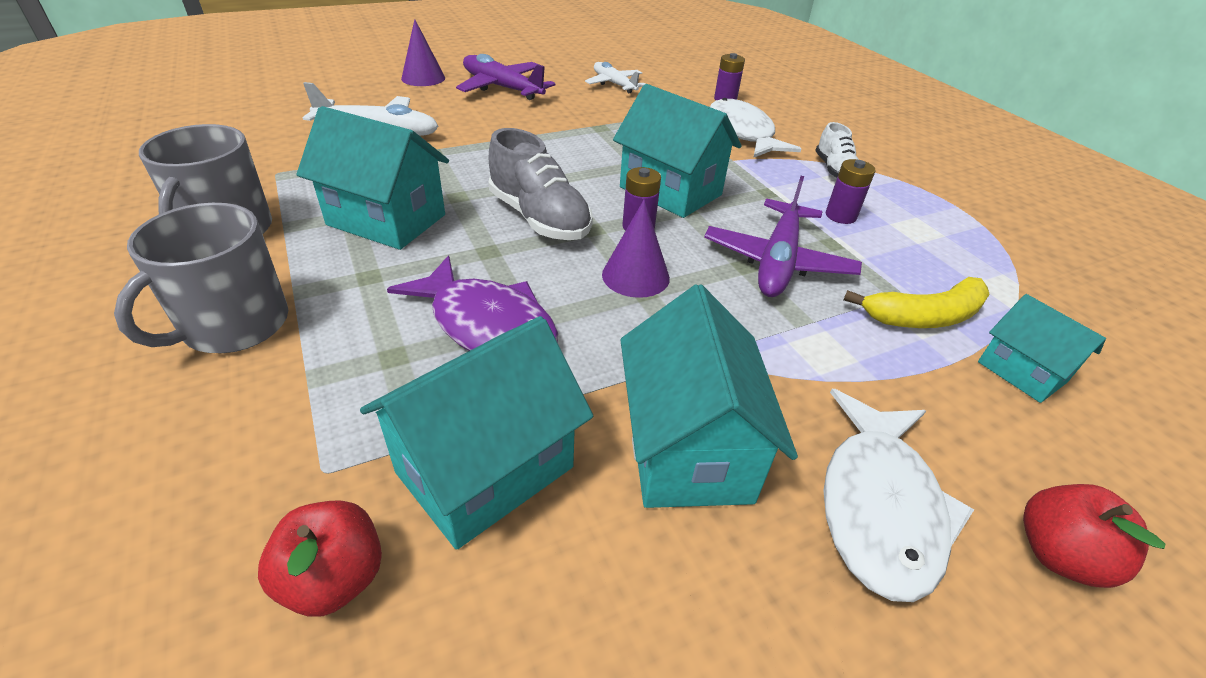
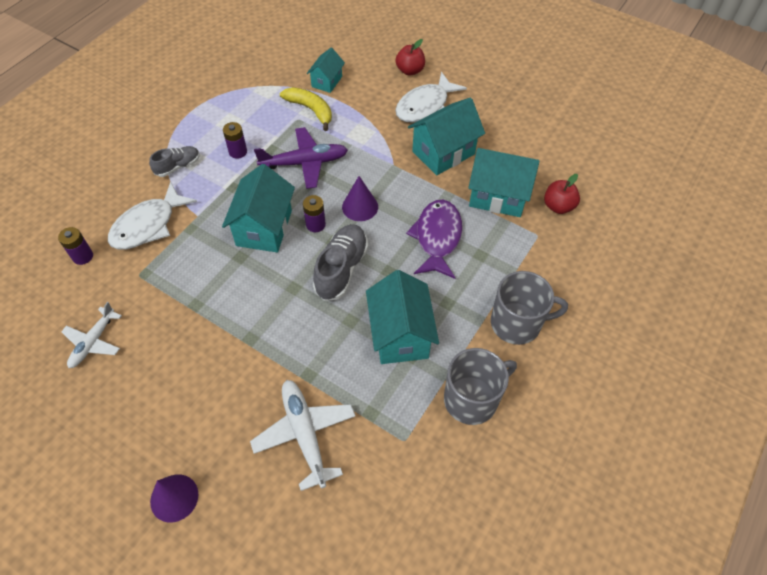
camera: 120 degrees left, 15 degrees up
purple plane [456,54,556,100] -> none
white shoe [815,122,859,178] -> grey shoe [149,146,200,177]
white fish [823,389,974,602] -> white fish turned 150 degrees clockwise [395,72,467,122]

